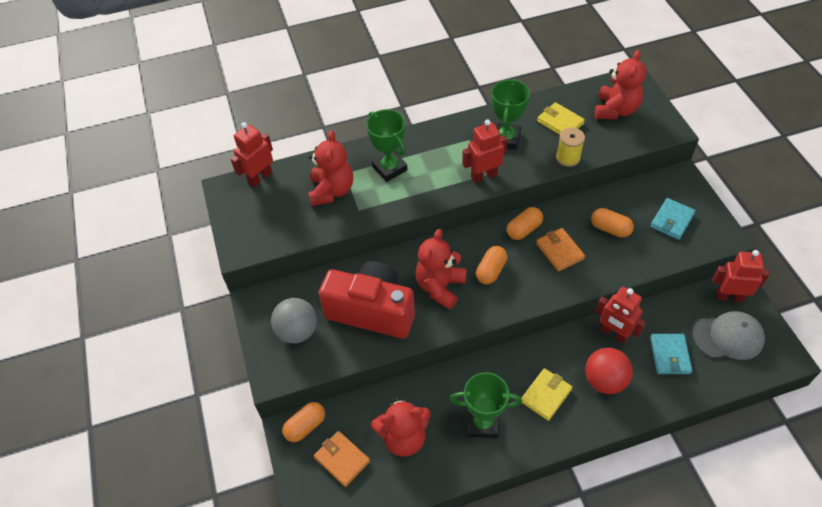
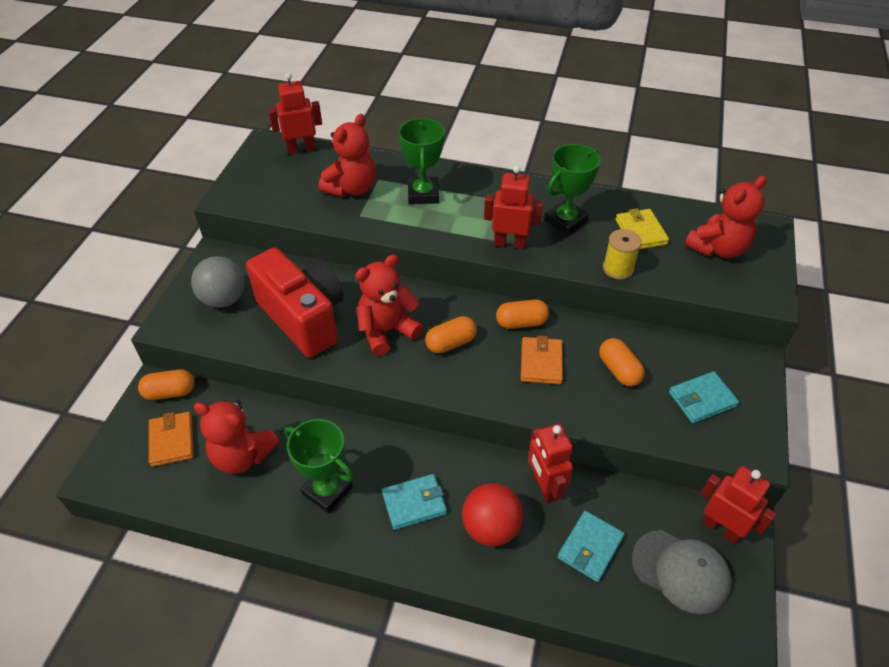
camera: 30 degrees right, 5 degrees down
yellow wallet [521,368,572,421] -> turquoise wallet [382,474,447,530]

